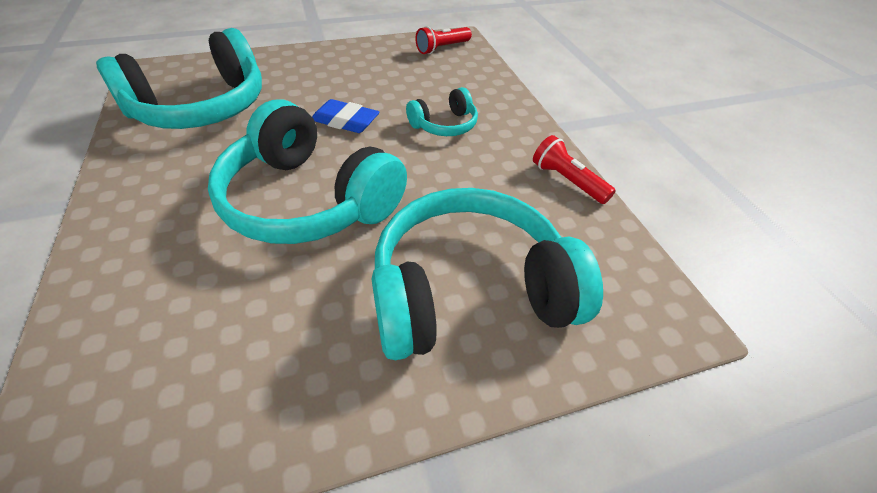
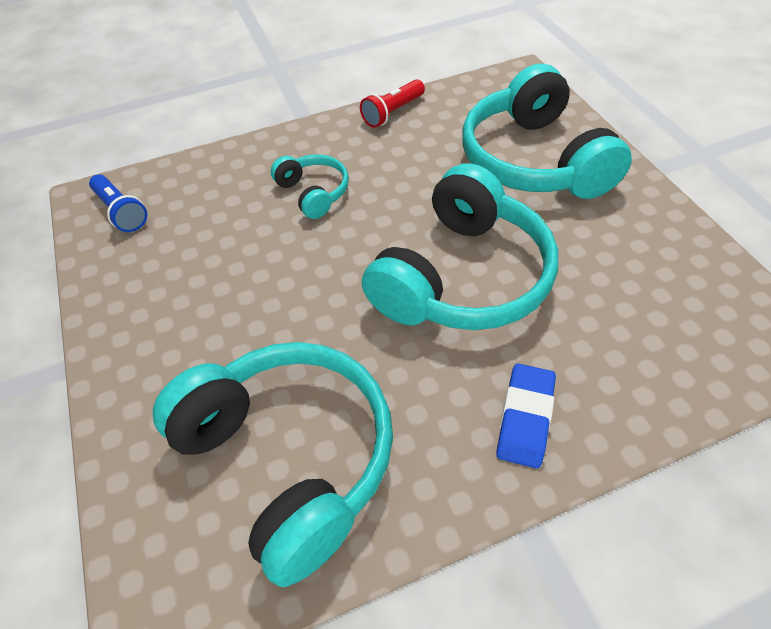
camera: 90 degrees left, 5 degrees up
blue eraser [312,99,379,133] -> blue eraser moved to [496,363,556,469]
red flashlight [415,26,472,54] -> blue flashlight [89,174,147,232]

